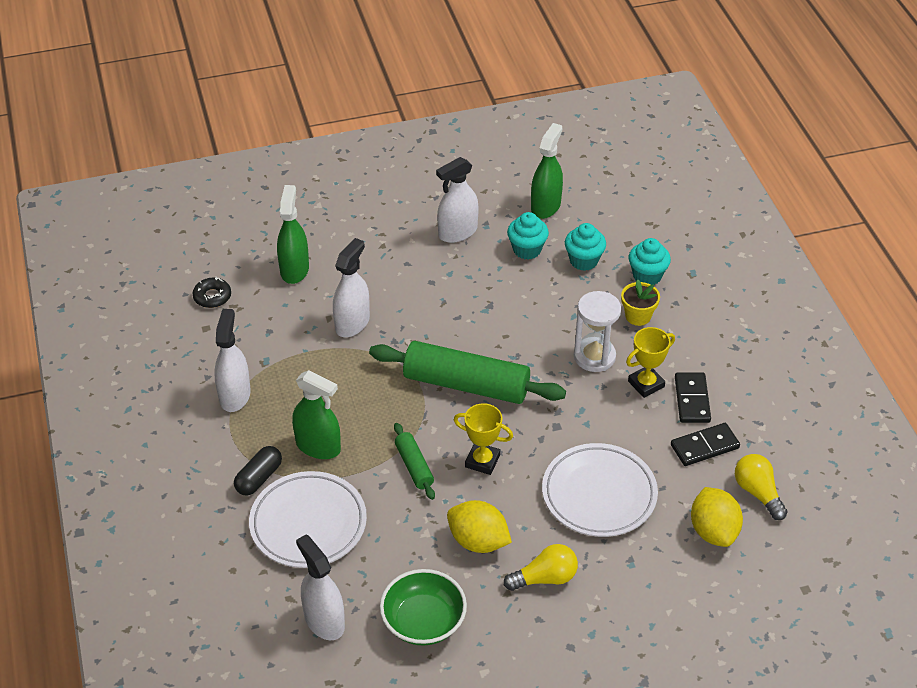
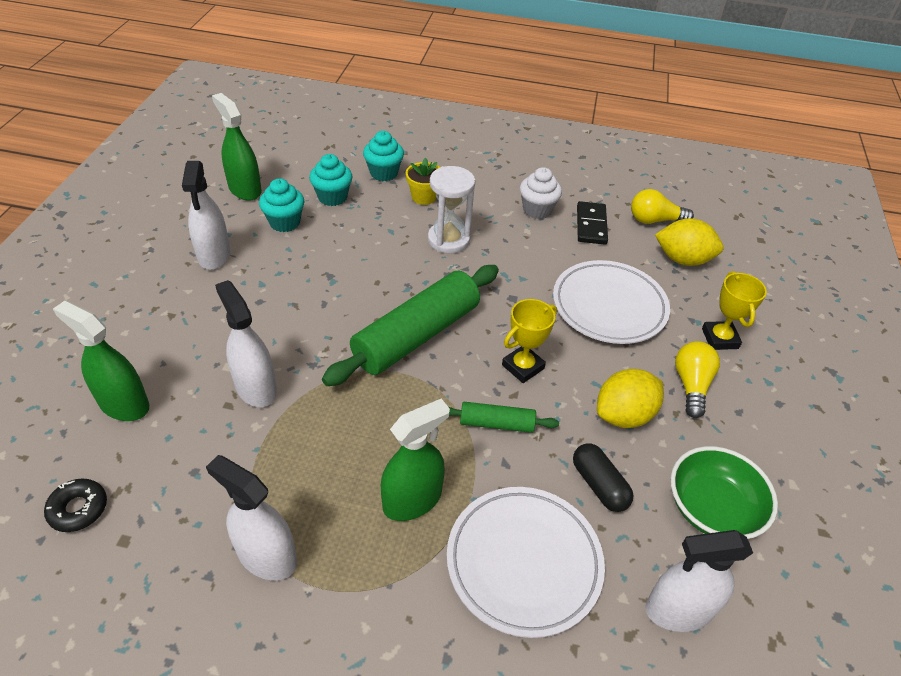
camera: 65 degrees left, 0 degrees up
black capsule [234,446,282,496] -> black capsule moved to [573,443,634,512]
yellow trophy [626,327,675,398] -> yellow trophy moved to [702,271,767,350]
black domino [675,372,711,423] -> white cupcake [520,167,562,219]

